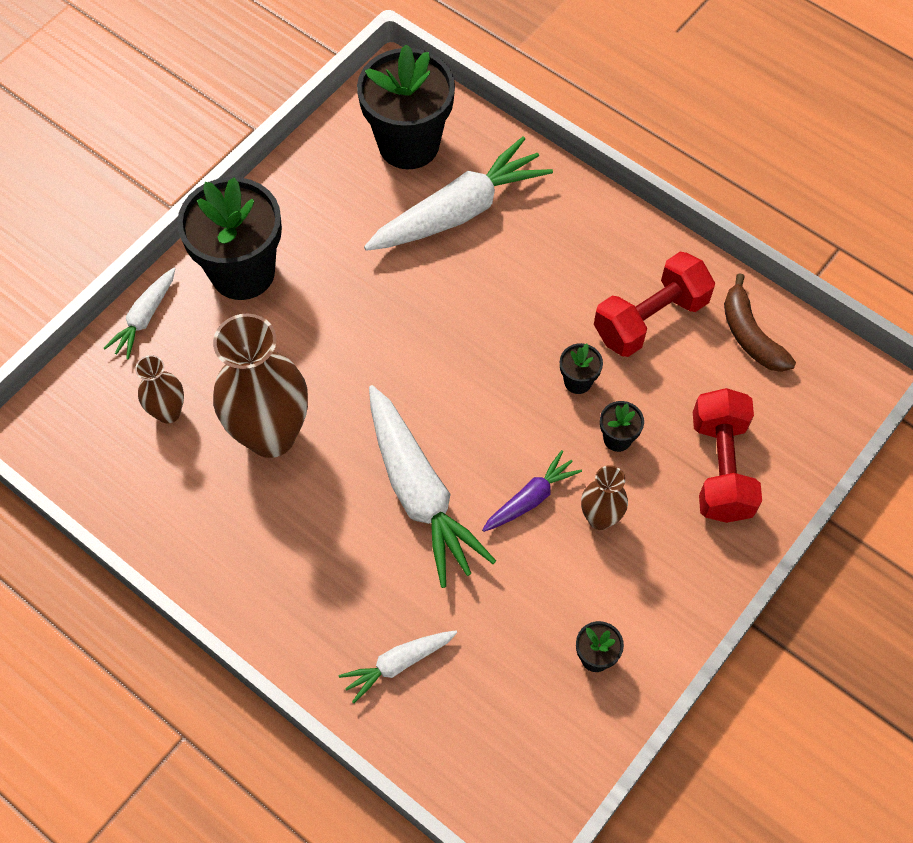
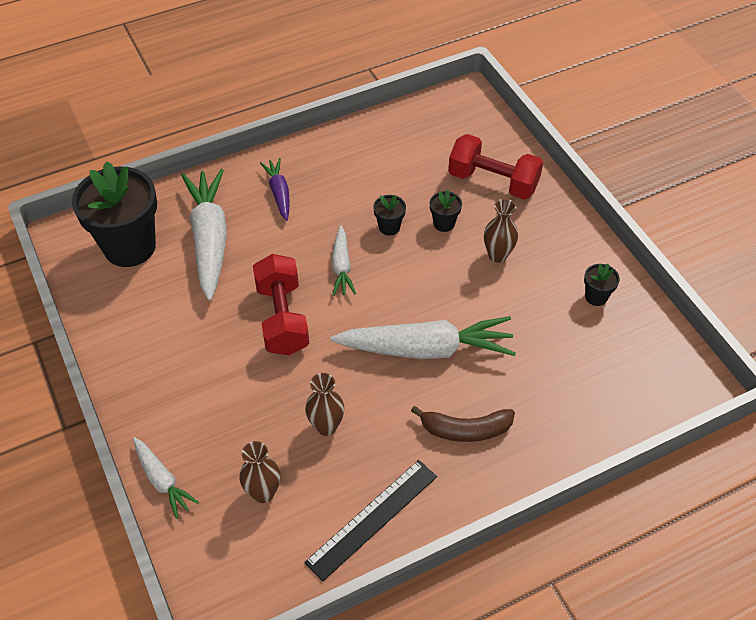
camera: 65 degrees left, 10 degrees down
black flower pot [177,177,282,300] -> none
brown vase [213,313,308,458] -> brown vase [305,373,344,436], size x0.50
white carrot [339,630,457,703] -> white carrot moved to [332,226,356,296]
purple carrot [482,450,582,532] -> purple carrot moved to [260,158,290,221]
red dumbbell [594,252,715,357] -> red dumbbell moved to [253,254,309,355]
brown banana [724,273,796,372] -> brown banana moved to [411,406,515,442]
none -> black ruler [304,460,437,582]

